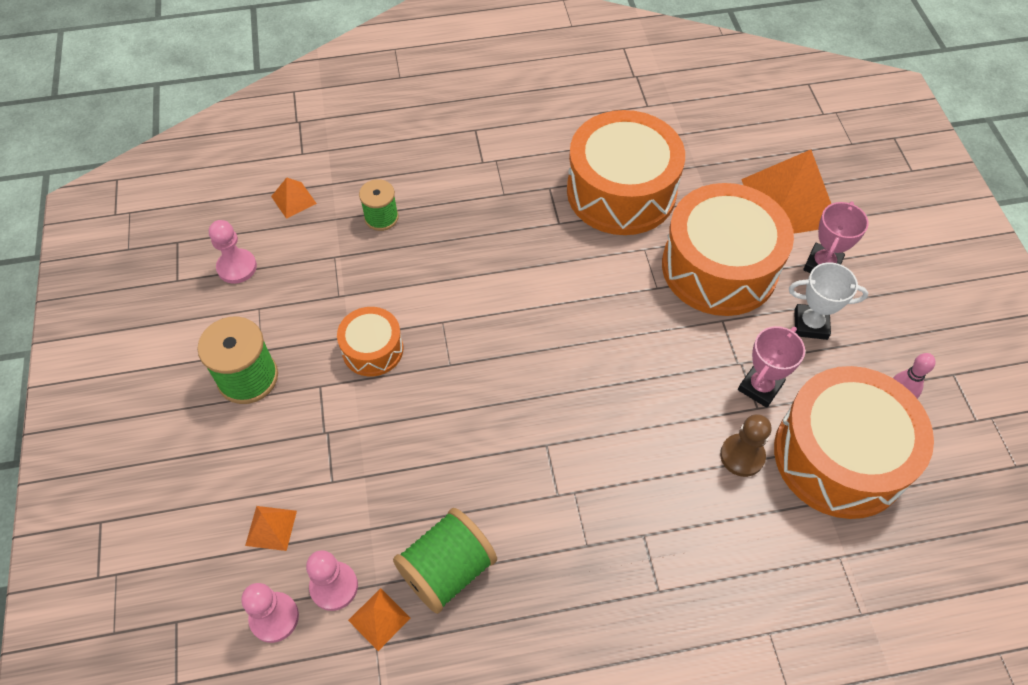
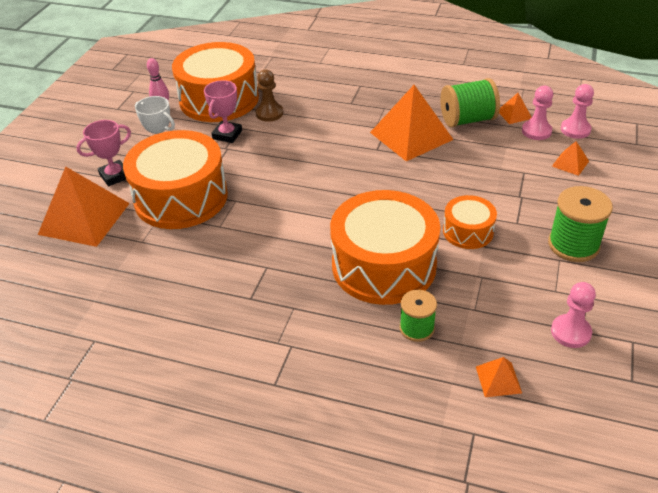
camera: 150 degrees left, 15 degrees down
orange drum [567,110,685,235] -> orange drum moved to [330,190,440,305]
pink trophy [738,326,805,408] -> pink trophy turned 45 degrees counterclockwise [204,80,242,143]
none -> orange pyramid [370,85,453,161]

